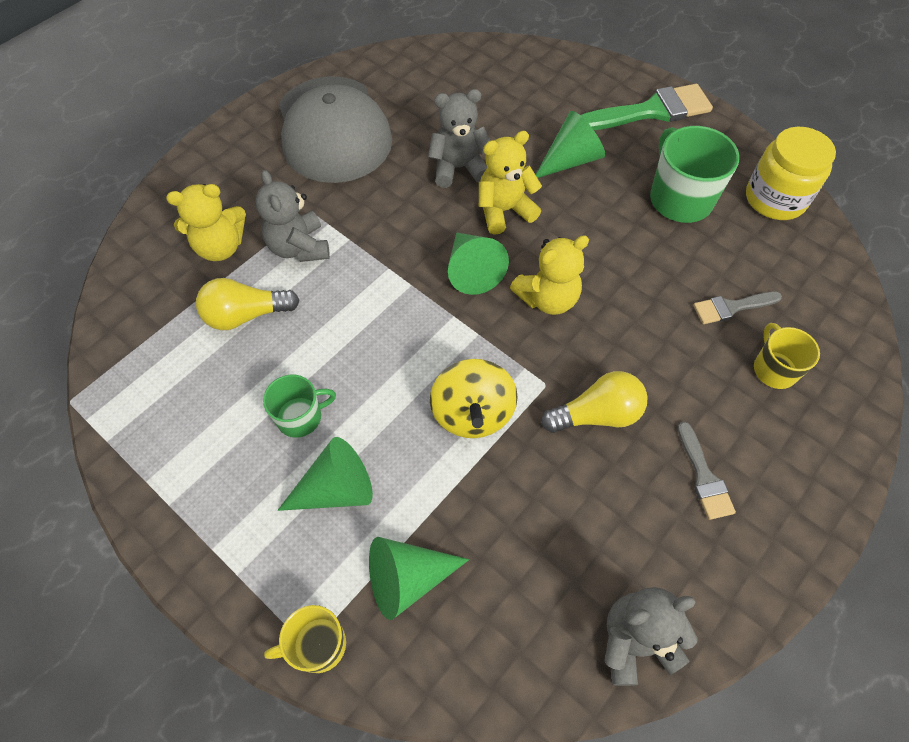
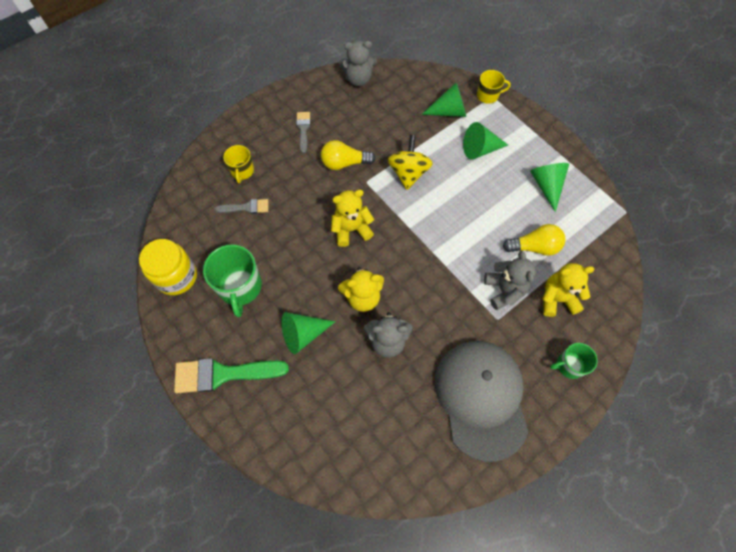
camera: 170 degrees left, 5 degrees up
green mug [263,374,336,438] -> green mug moved to [550,343,598,379]
green cone [448,233,509,295] -> green cone moved to [530,163,569,212]

